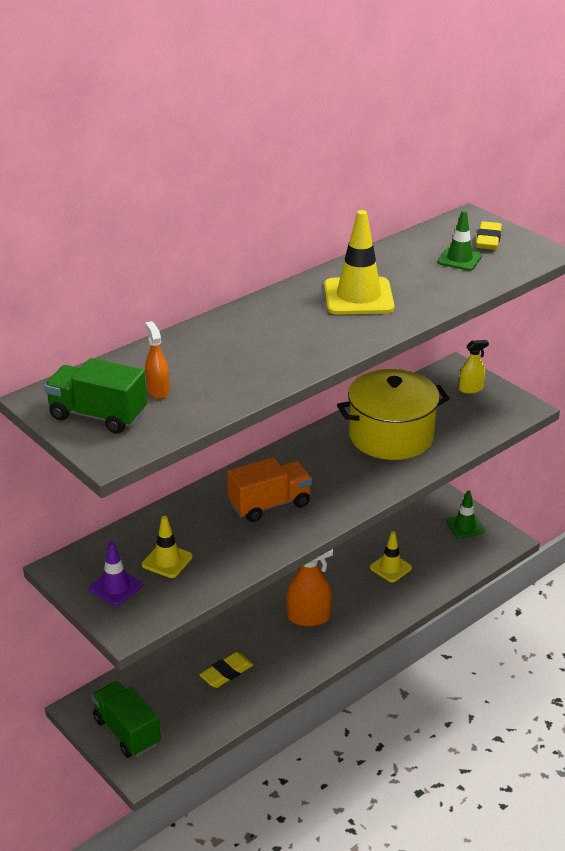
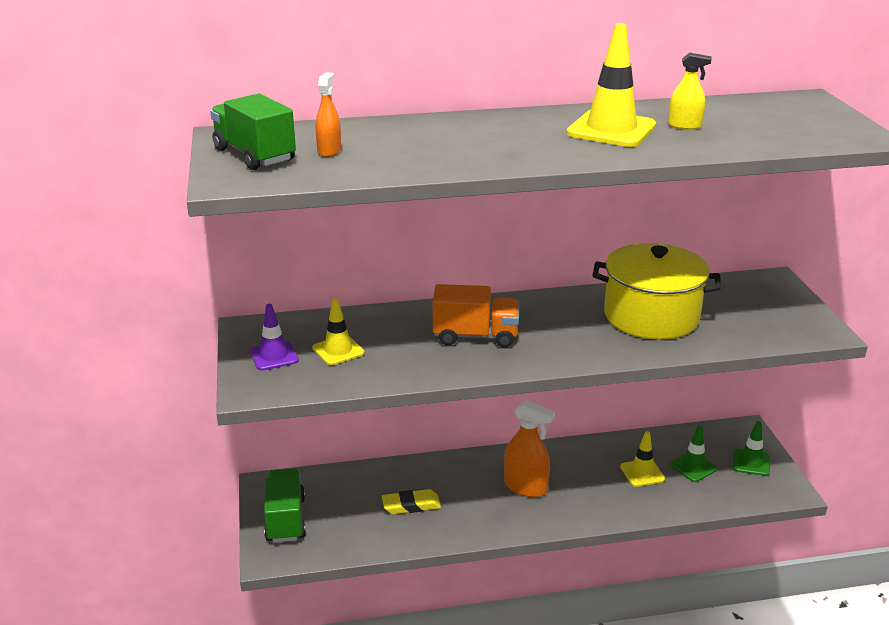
camera: 30 degrees right, 5 degrees down
green traffic cone [437,210,482,271] -> green traffic cone moved to [670,425,717,482]
yellow spray bottle [459,340,489,394] -> yellow spray bottle moved to [668,53,712,130]
yellow eraser [476,221,502,250] -> none

